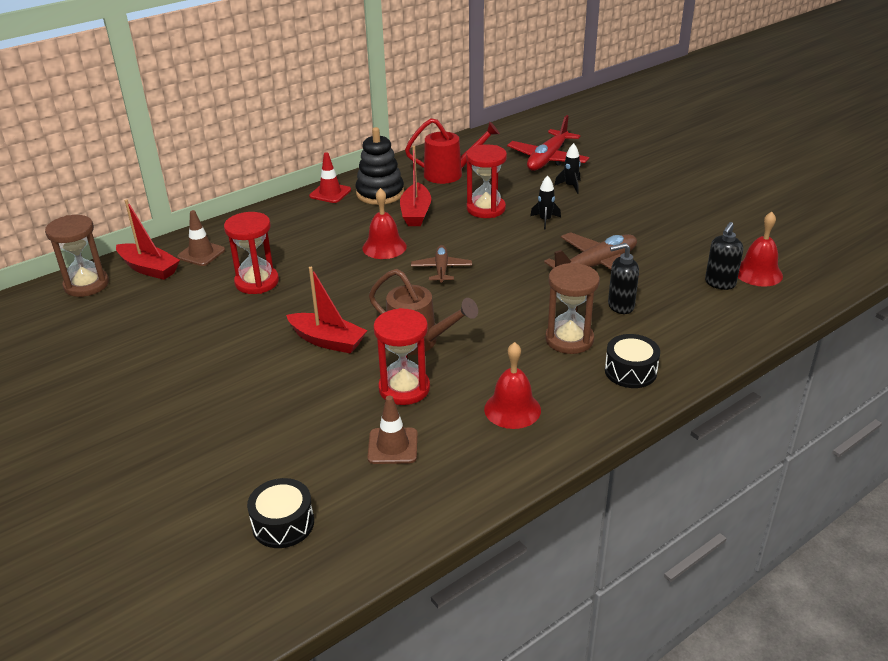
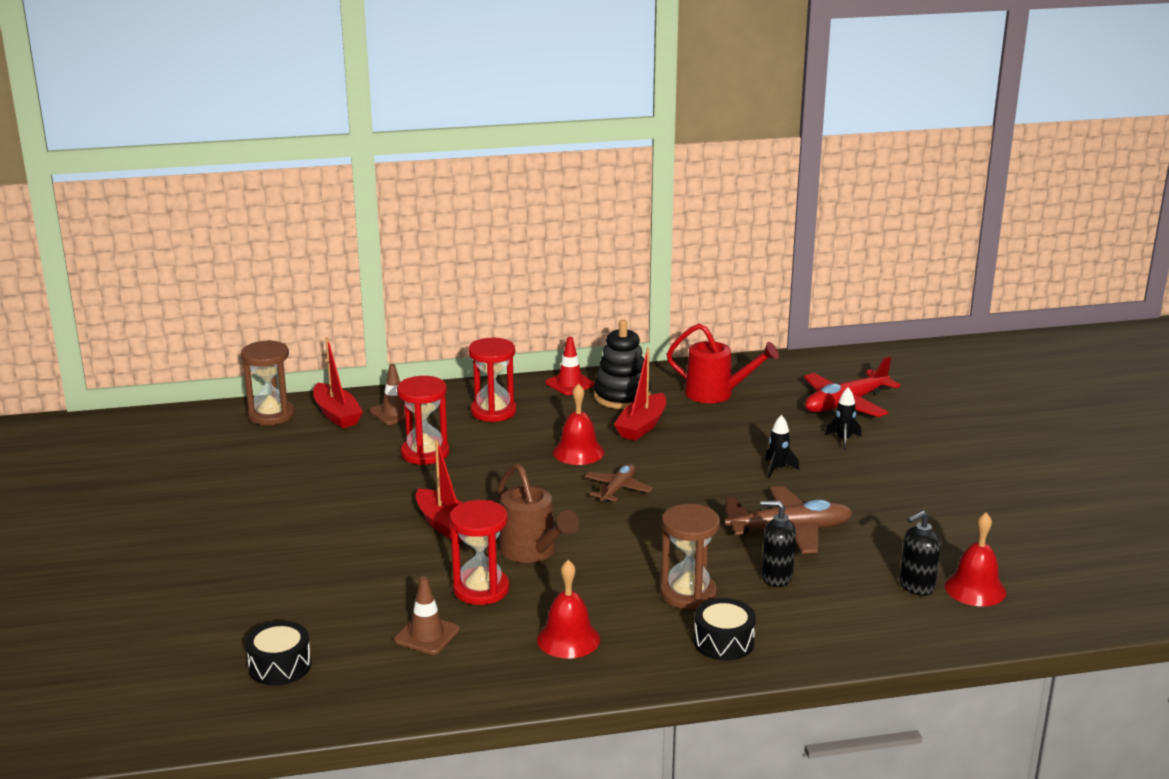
camera: 25 degrees right, 10 degrees down
red hourglass [466,144,507,218] -> red hourglass moved to [468,338,517,422]

